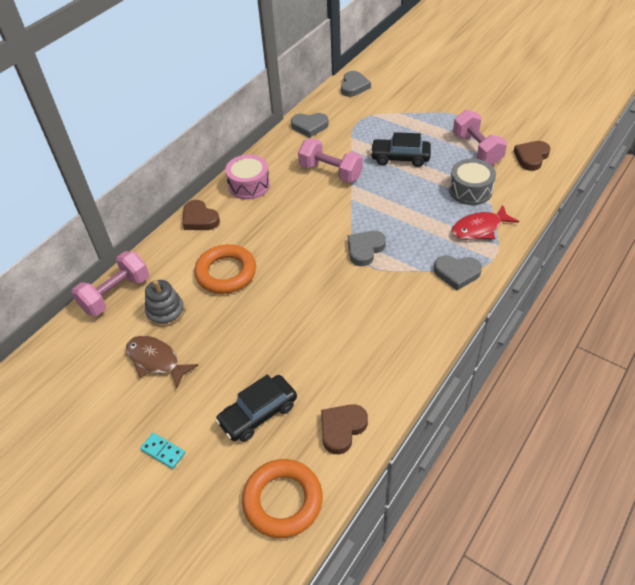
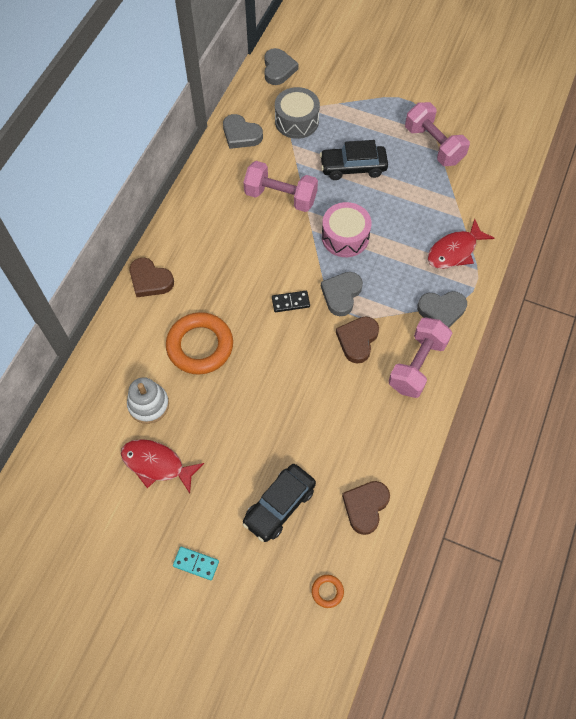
camera: 15 degrees left, 15 degrees up
pink dumbbell [71,251,149,316] -> pink dumbbell moved to [388,317,452,398]
brown fish [126,336,198,388] -> red fish [121,439,204,493]
grey stacking toy [145,280,185,327] -> white stacking toy [127,377,169,424]
pink drum [225,154,270,200] -> pink drum moved to [322,202,372,257]
orange ring [242,459,323,538] -> orange ring [311,575,344,608], size x0.42
grey heart [291,113,329,138] -> grey heart turned 45 degrees clockwise [223,114,263,149]
grey drum [449,159,496,205] -> grey drum moved to [275,87,320,139]
brown heart [514,141,551,171] -> brown heart moved to [336,316,379,364]
none -> black domino [272,291,310,312]

